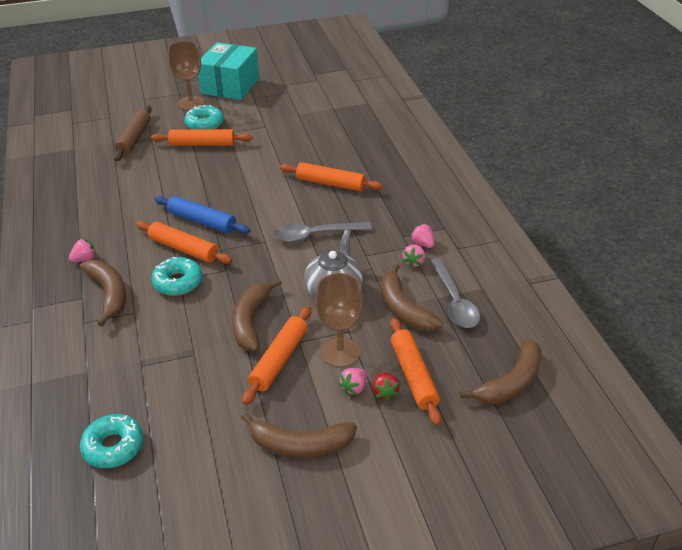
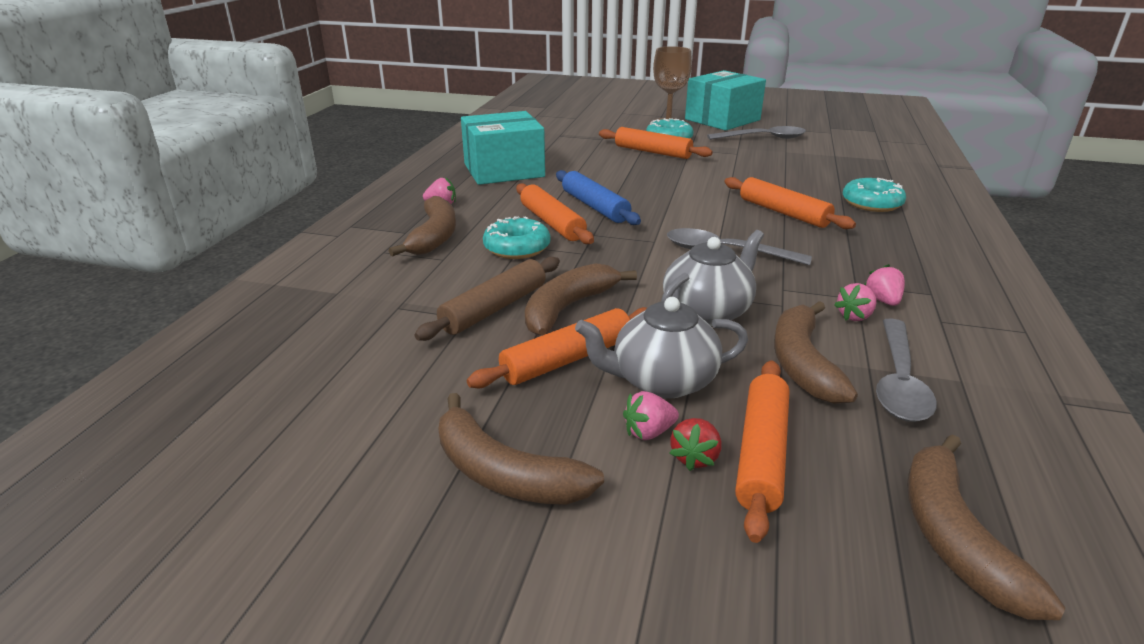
camera: 30 degrees right, 10 degrees down
turquoise donut [80,414,144,468] -> turquoise donut moved to [843,178,906,212]
brown rolling pin [113,105,152,161] -> brown rolling pin moved to [414,257,560,341]
brown goblet [315,273,364,367] -> grey teapot [575,297,748,399]
brown banana [460,338,542,404] -> brown banana turned 105 degrees clockwise [907,434,1065,620]
none -> turquoise box [461,111,545,185]
none -> grey spoon [707,126,806,140]

